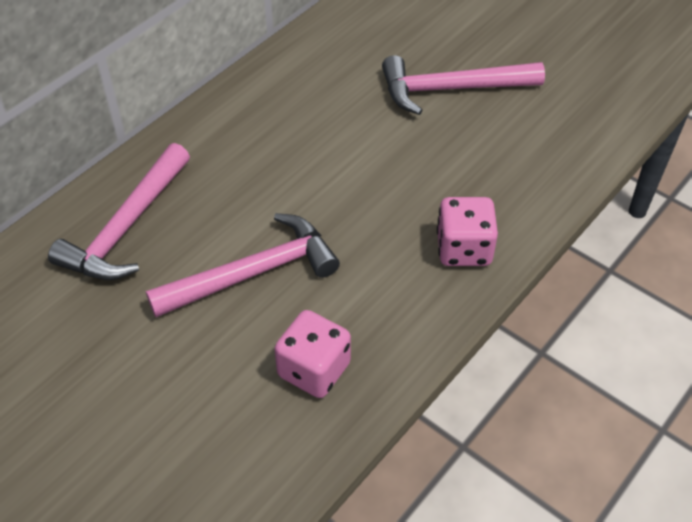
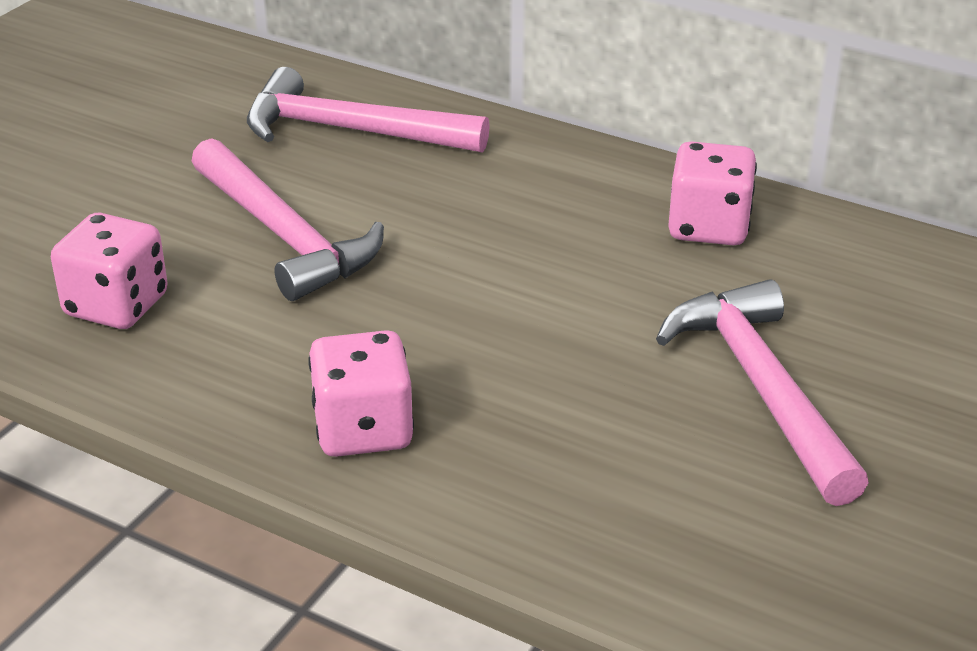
camera: 80 degrees right, 15 degrees down
none -> pink dice [668,141,757,245]

